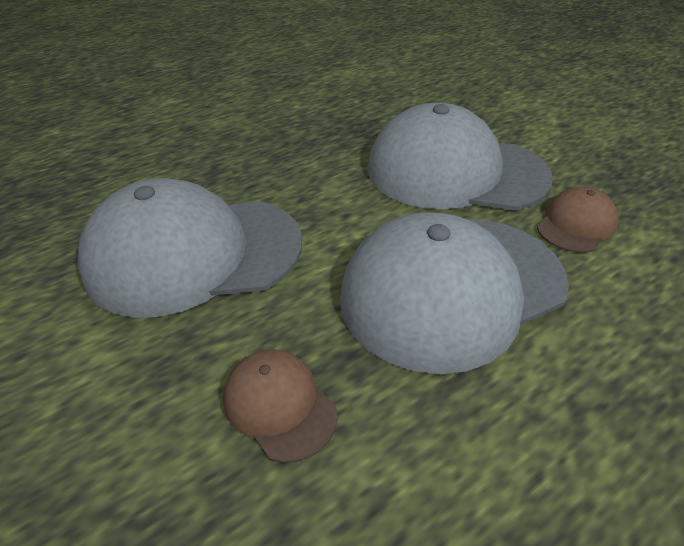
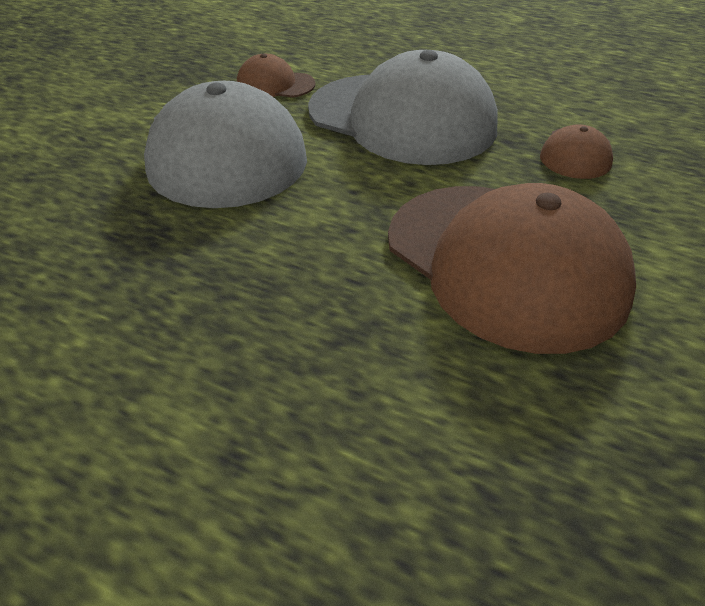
camera: 120 degrees left, 0 degrees up
grey cap [77,178,302,318] -> brown cap [388,183,636,354]

